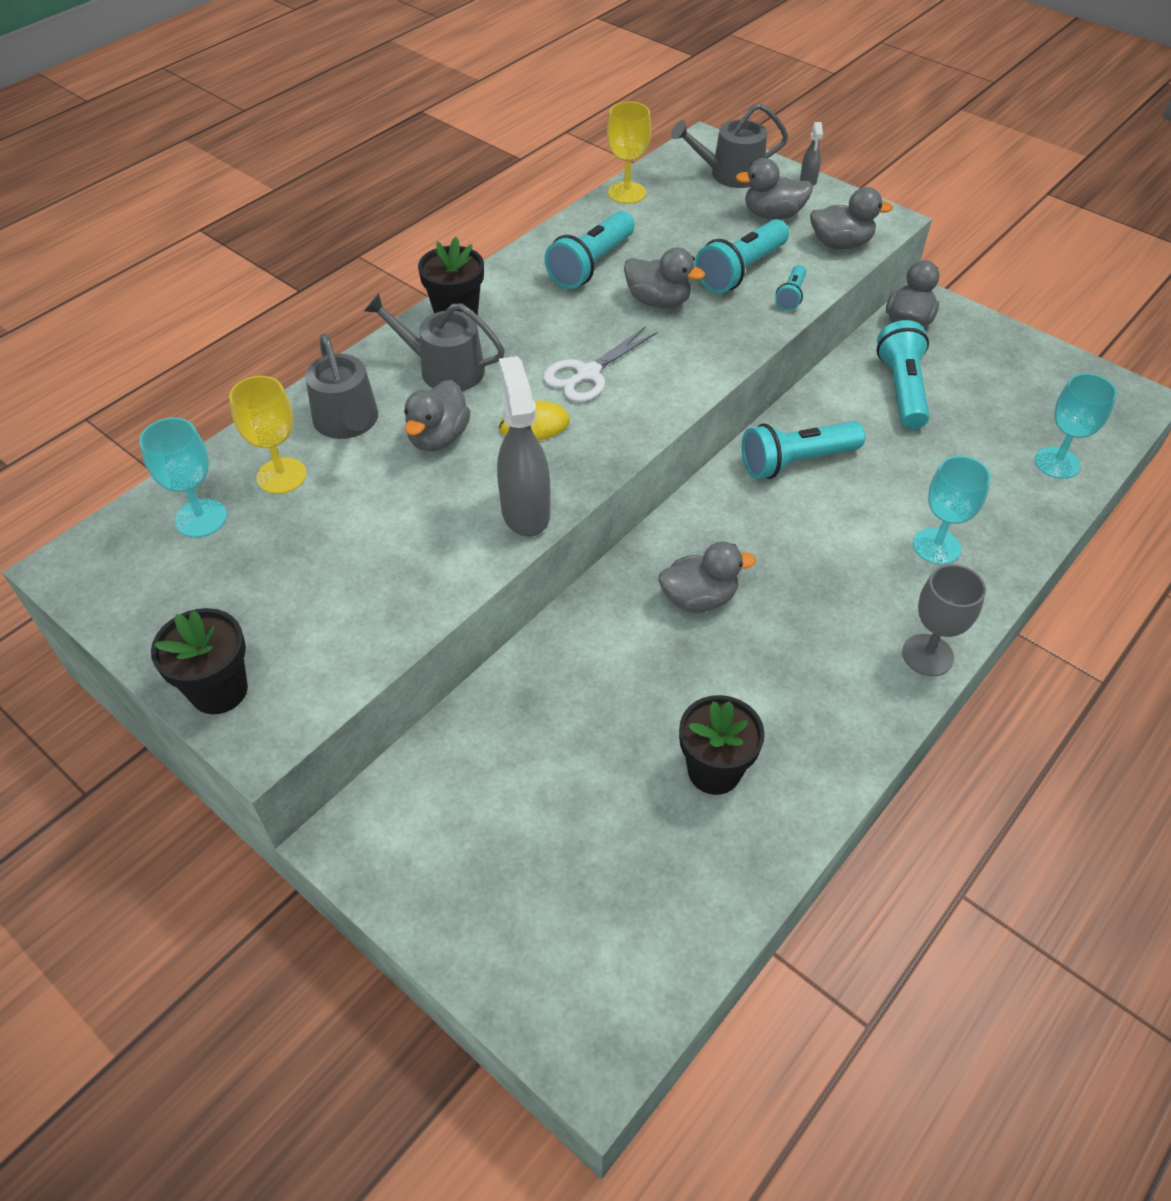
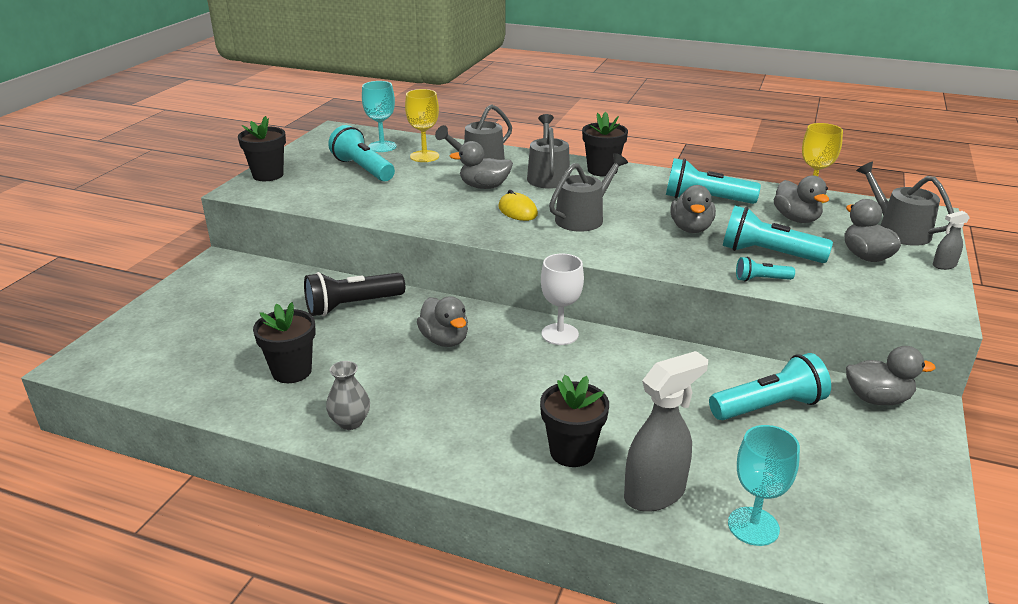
camera: 70 degrees right, 20 degrees down
grey spray bottle [497,356,550,537] -> grey spray bottle moved to [624,351,708,512]
white scissors [543,327,657,402] -> grey watering can [549,153,628,232]
turquoise flashlight [742,421,865,479] -> turquoise flashlight moved to [328,125,395,181]
grey duck [810,187,893,250] -> grey duck moved to [773,175,829,223]
grey goblet [902,564,986,676] -> none
turquoise goblet [913,456,991,565] -> black flower pot [540,375,609,467]
none -> black flashlight [304,272,405,316]
none -> grey vase [326,361,370,430]
none -> white goblet [541,254,584,345]

